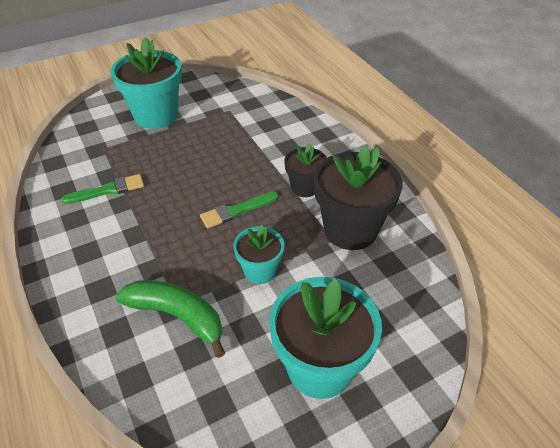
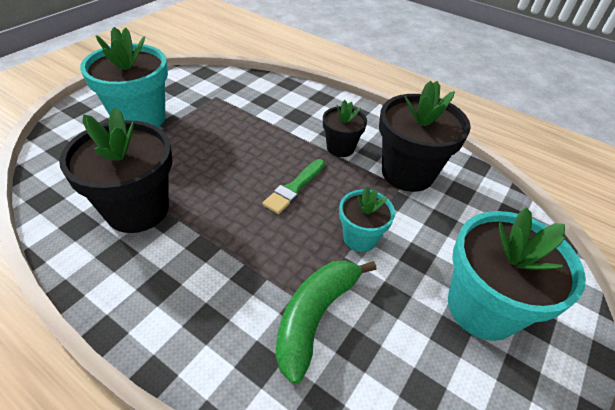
camera: 30 degrees left, 0 degrees up
green brush [61,174,144,204] -> black flower pot [59,107,172,233]
green banana [115,280,225,358] -> green banana turned 60 degrees counterclockwise [276,260,377,384]

